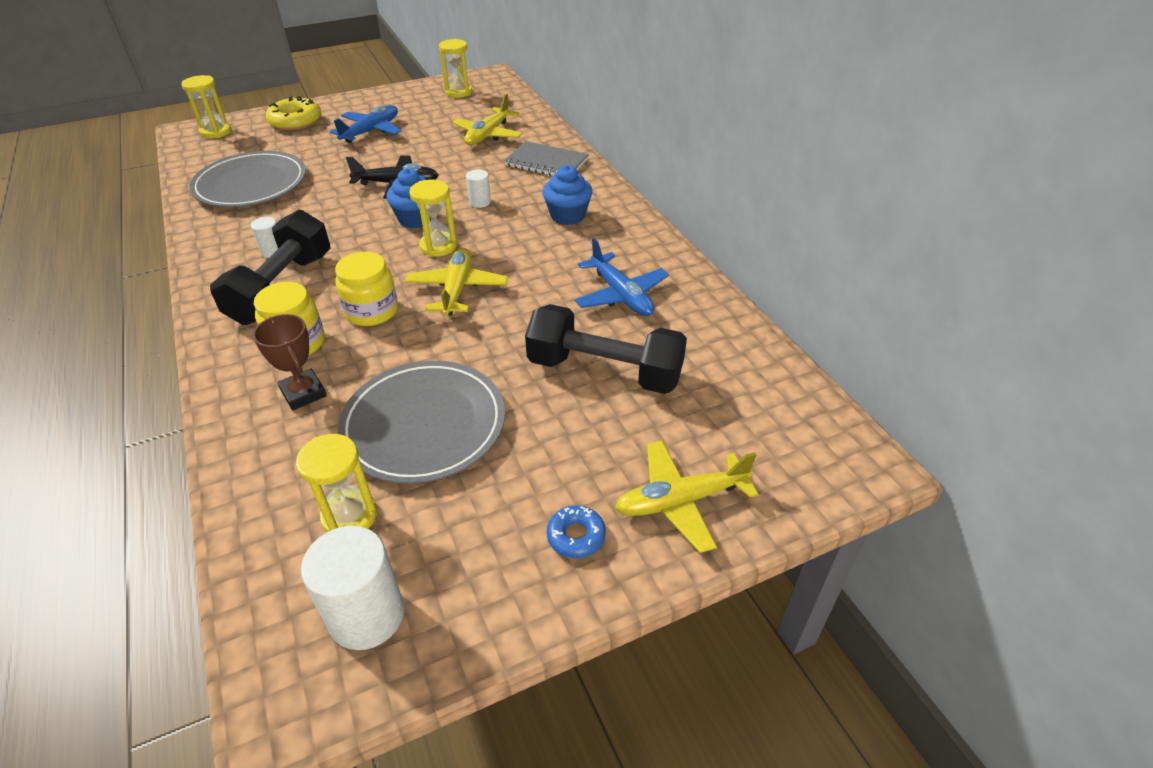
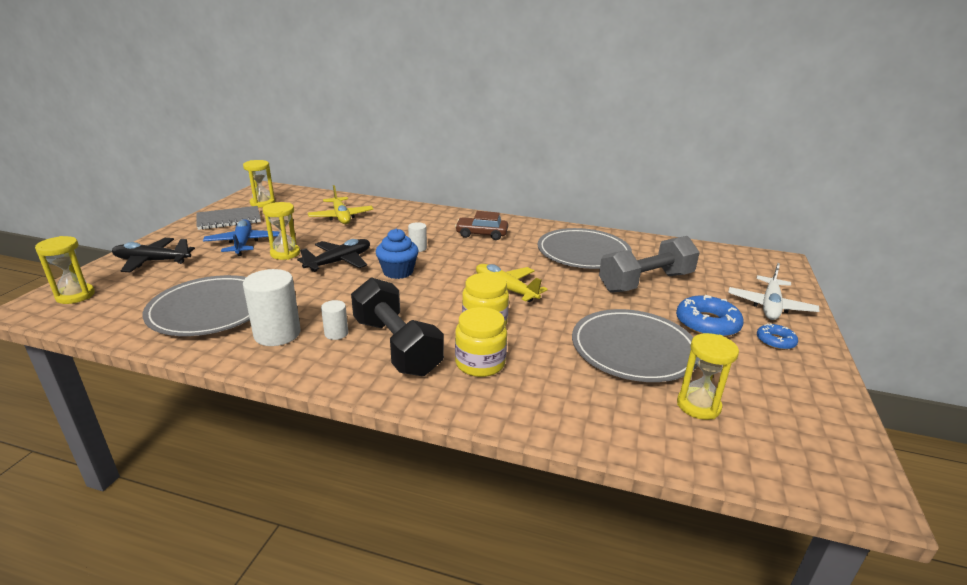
camera: 50 degrees left, 15 degrees down
brown trophy [253,314,327,410] -> none
yellow donut [266,96,321,131] -> black plane [112,238,195,272]
white cylinder [301,526,404,650] -> white cylinder moved to [243,269,301,346]
yellow hourglass [409,180,457,257] -> yellow hourglass moved to [263,202,300,260]
grey notebook [504,141,589,176] -> grey notebook moved to [196,206,261,230]
black dumbbell [525,304,687,394] -> grey dumbbell [599,236,700,293]
blue cupcake [543,165,592,225] -> brown car [455,211,508,240]
blue plane [575,238,669,316] -> grey plate [537,228,632,269]
yellow plane [615,440,759,553] -> white plane [728,263,819,320]
none -> blue donut [676,295,744,337]

